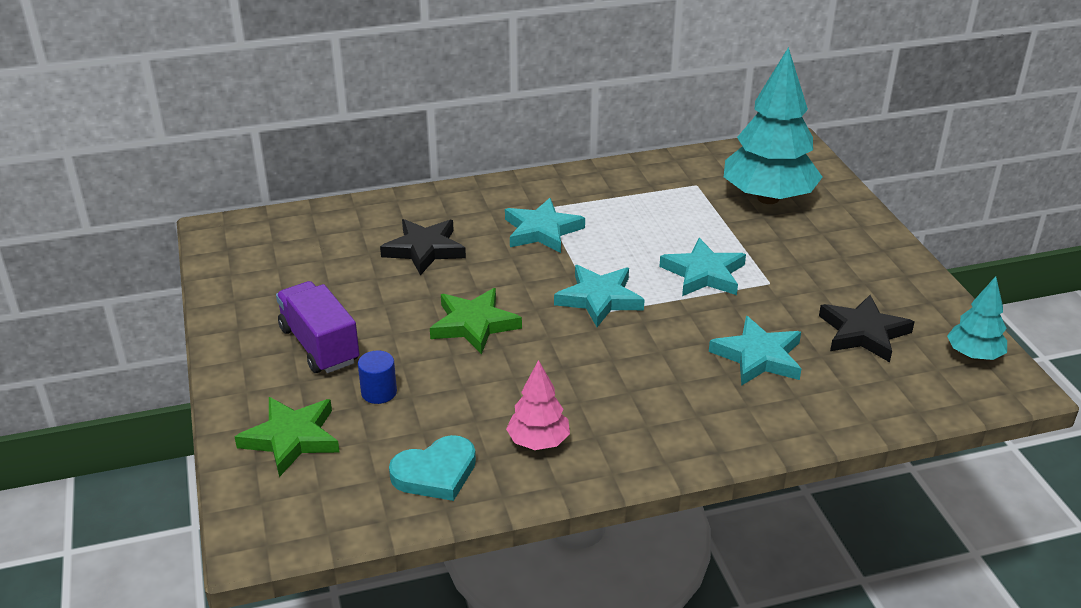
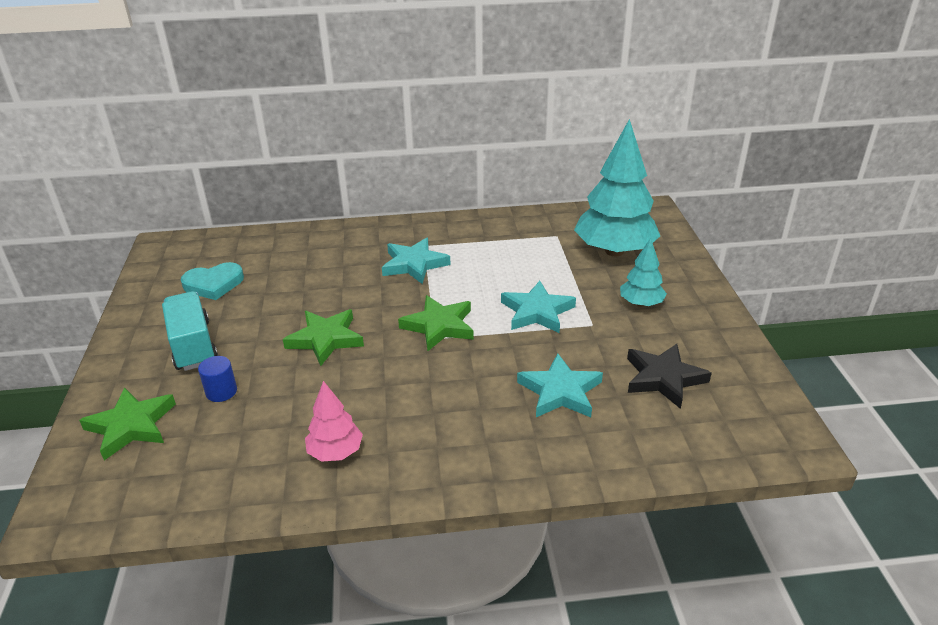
camera: 10 degrees right, 0 degrees up
purple truck [276,281,360,373] -> turquoise truck [162,291,218,371]
black star [380,219,466,276] -> none
turquoise heart [389,435,476,501] -> turquoise heart moved to [181,262,244,300]
turquoise star [554,265,645,327] -> green star [398,295,474,351]
turquoise tree [947,276,1007,360] -> turquoise tree moved to [620,238,667,307]

